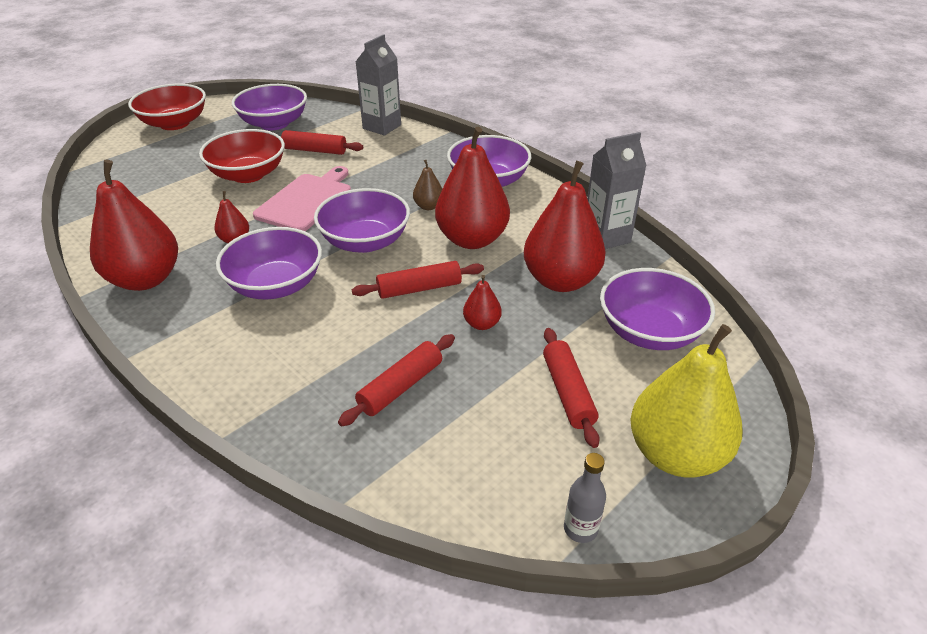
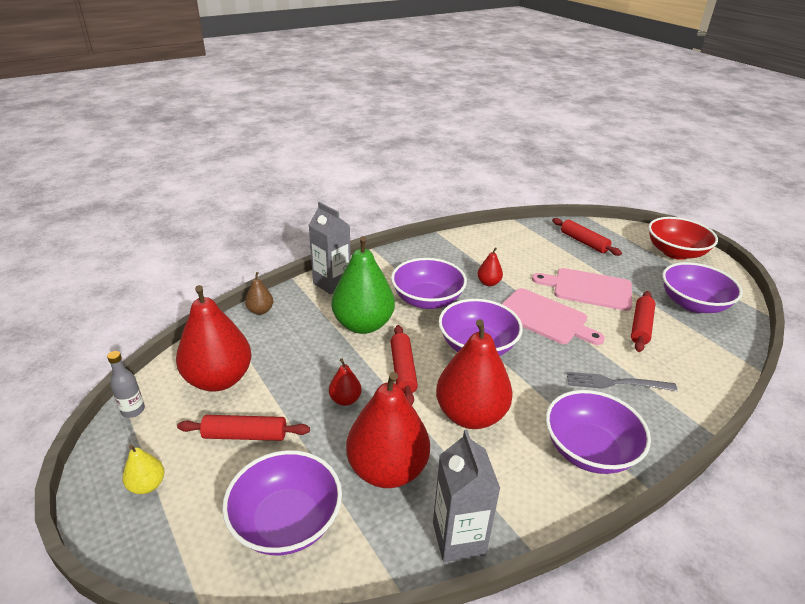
camera: 100 degrees right, 5 degrees down
red pear [90,160,178,291] -> red pear moved to [176,285,252,392]
red bowl [199,129,285,183] -> pink cutting board [532,268,632,311]
red rolling pin [338,334,455,426] -> red rolling pin moved to [552,218,622,256]
grey carton [355,34,401,136] -> grey carton moved to [309,202,351,295]
brown pear [413,160,442,210] -> brown pear moved to [245,272,273,315]
yellow pear [630,324,742,478] -> yellow pear [122,445,165,494], size x0.45
none -> green pear [331,236,395,334]
none -> grey fork [566,372,678,391]

